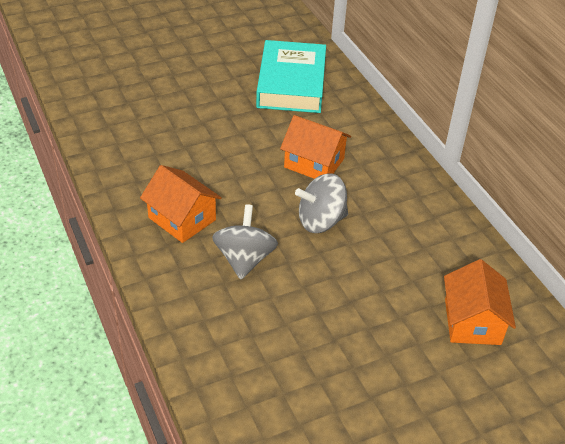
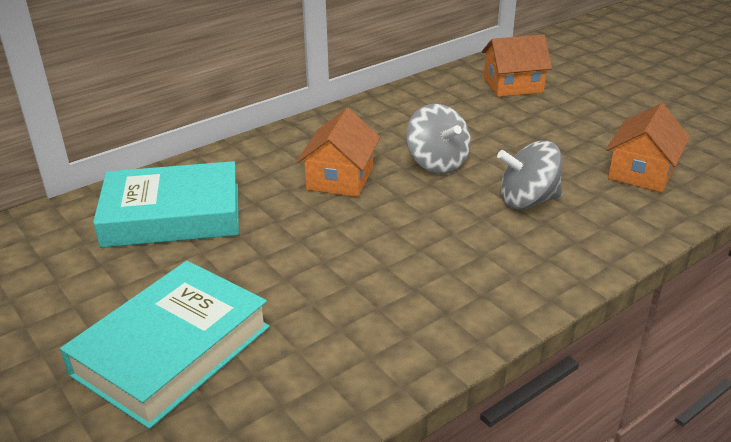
camera: 100 degrees left, 10 degrees down
orange house [140,165,222,243] -> orange house moved to [606,103,690,193]
none -> turquoise book [60,261,270,429]

